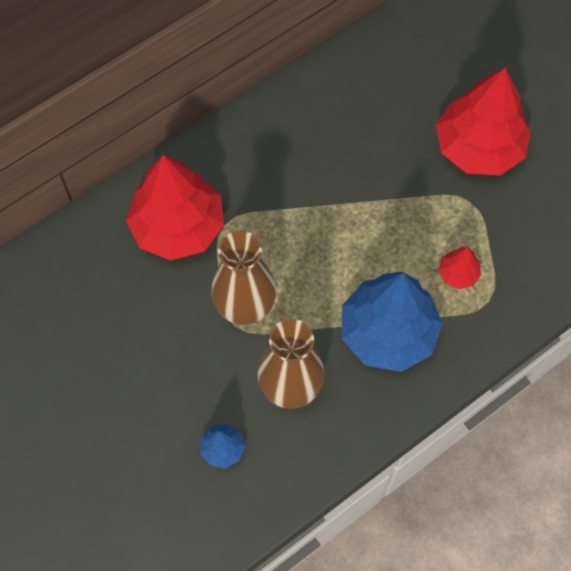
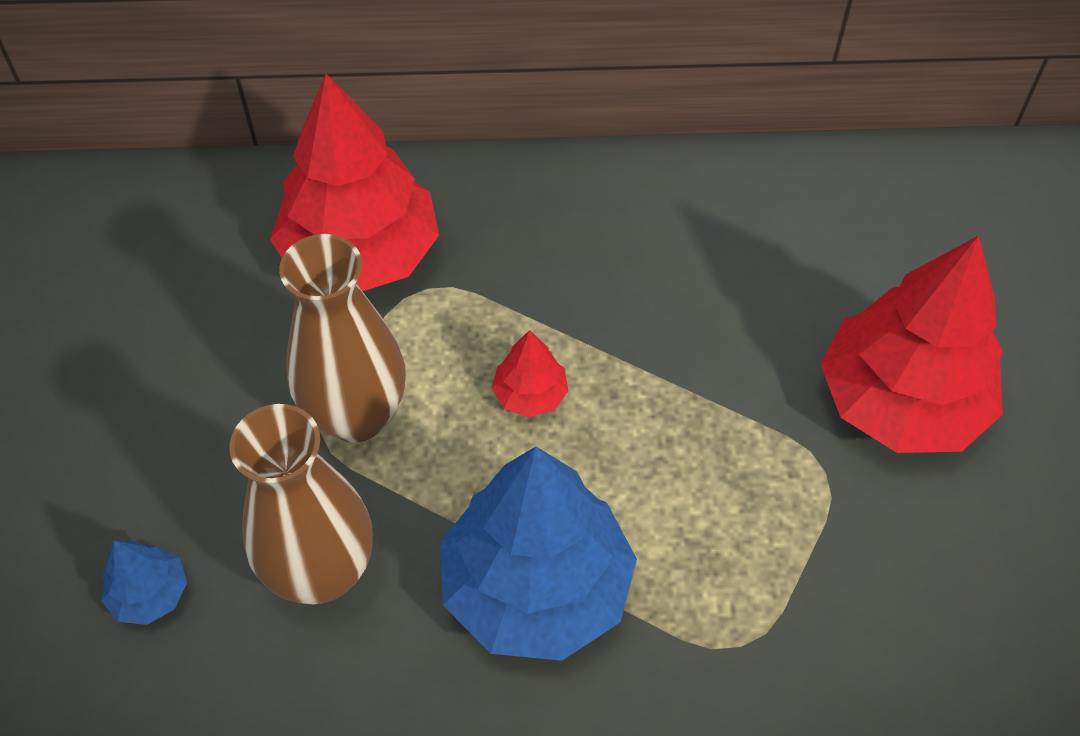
camera: 35 degrees right, 10 degrees down
red tree [438,247,481,289] -> red tree moved to [492,330,569,417]

